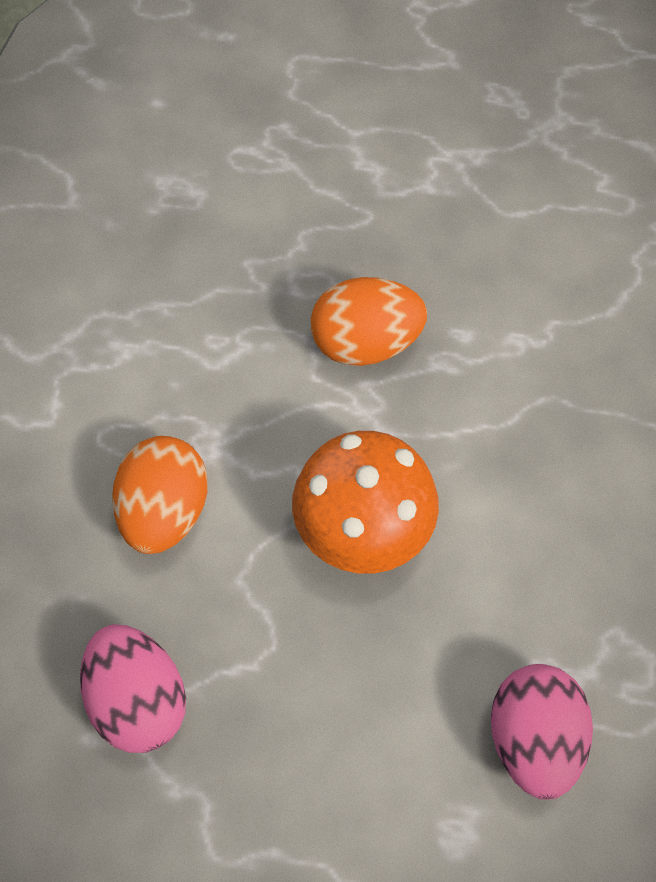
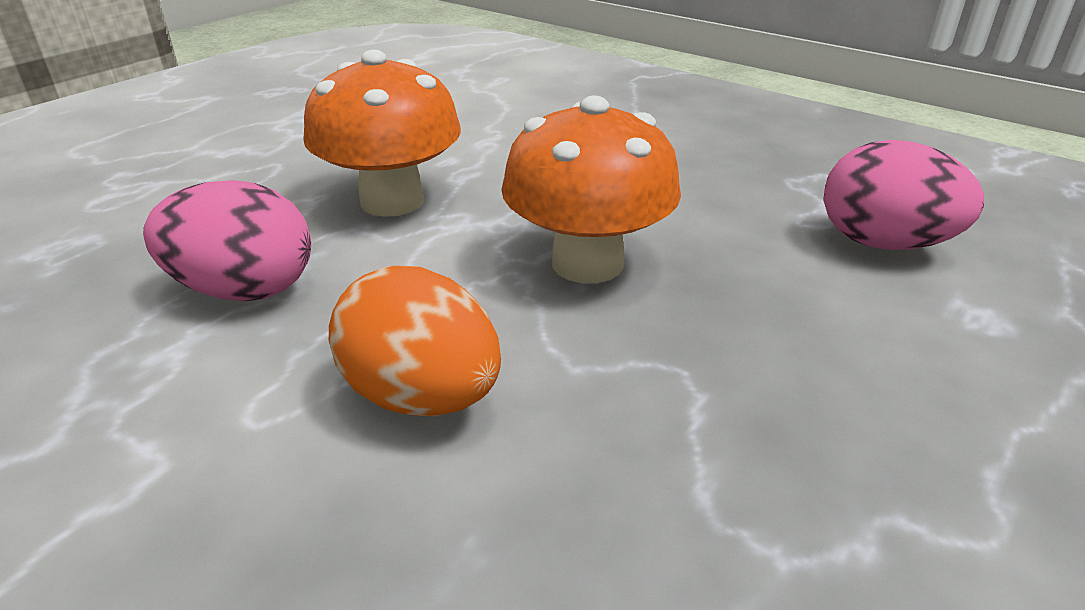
camera: 60 degrees left, 30 degrees down
pink egg [80,624,186,753] -> pink egg moved to [143,180,311,301]
orange egg [311,277,427,366] -> orange mushroom [303,50,461,217]

